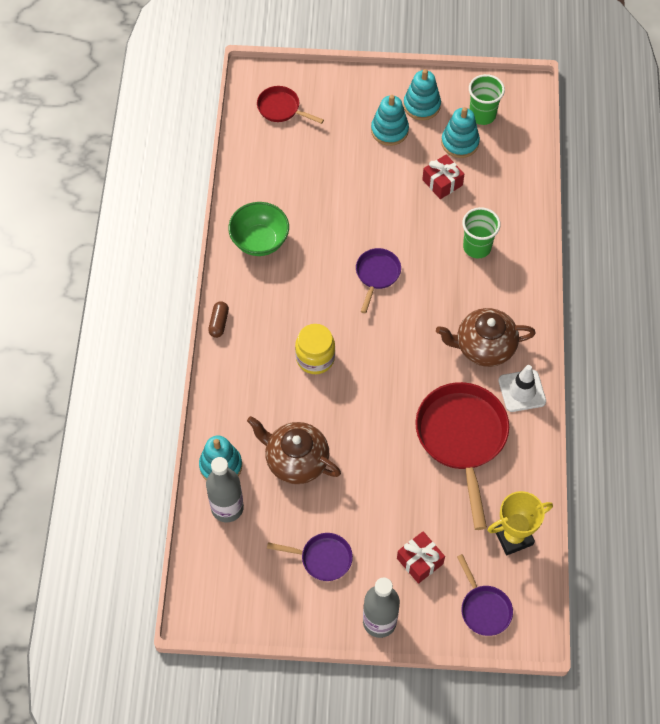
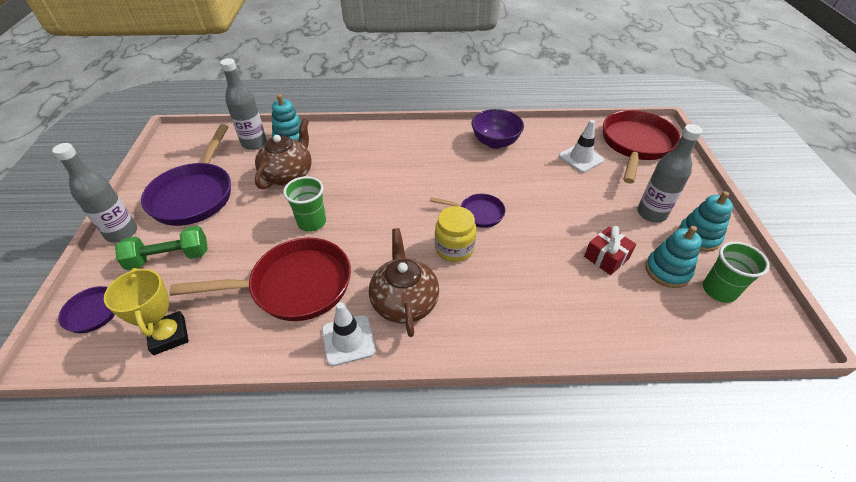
camera: 85 degrees right, 15 degrees down
brown capsule [208,301,229,338] -> none
green bowl [228,202,289,256] -> purple bowl [472,109,524,149]
red pan [257,86,324,124] -> red pan [603,110,680,184], size x1.93
purple pan [267,533,353,581] -> purple pan [141,125,231,226], size x1.93
yellow jar [295,324,335,374] -> yellow jar moved to [435,206,476,262]
turquoise stacking toy [371,95,409,146] -> grey bottle [637,124,703,222]
red gift [397,531,445,584] -> green dumbbell [115,226,208,270]
green cup [462,207,501,258] -> green cup moved to [283,176,326,232]
none -> white traffic cone [559,120,604,173]

